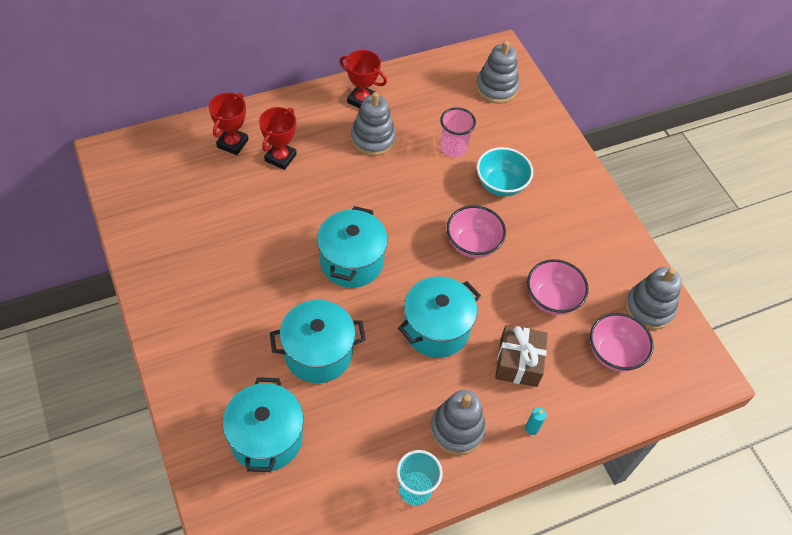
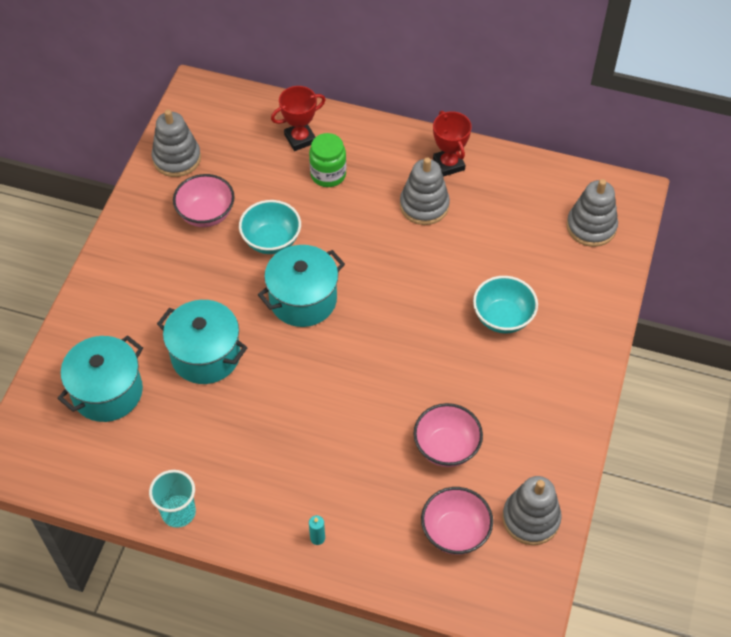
camera: 45 degrees right, 0 degrees up
red trophy [259,107,297,170] -> green jar [309,133,346,187]
turquoise pot [398,276,481,358] -> none
grey stacking toy [430,390,486,455] -> grey stacking toy moved to [152,110,201,177]
pink cup [440,107,476,157] -> none
pink bowl [447,205,506,258] -> pink bowl moved to [173,174,235,227]
brown gift [495,325,548,387] -> none
none -> turquoise bowl [239,200,301,254]

